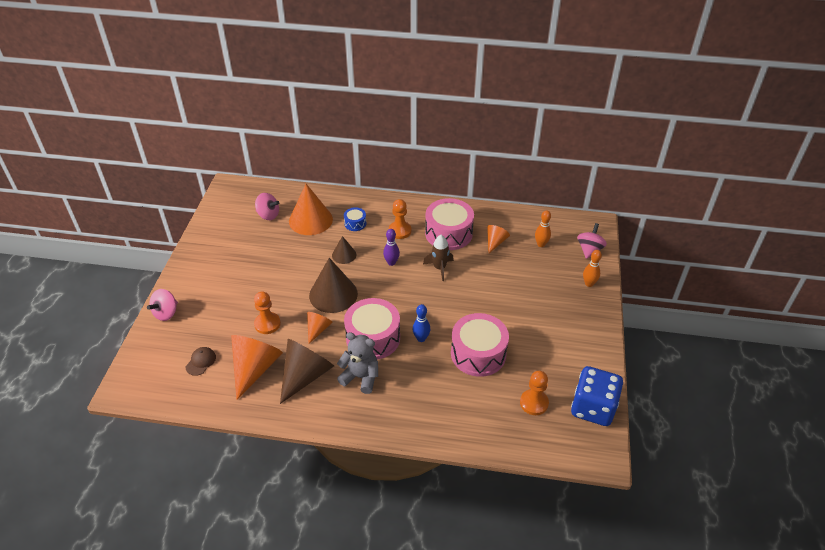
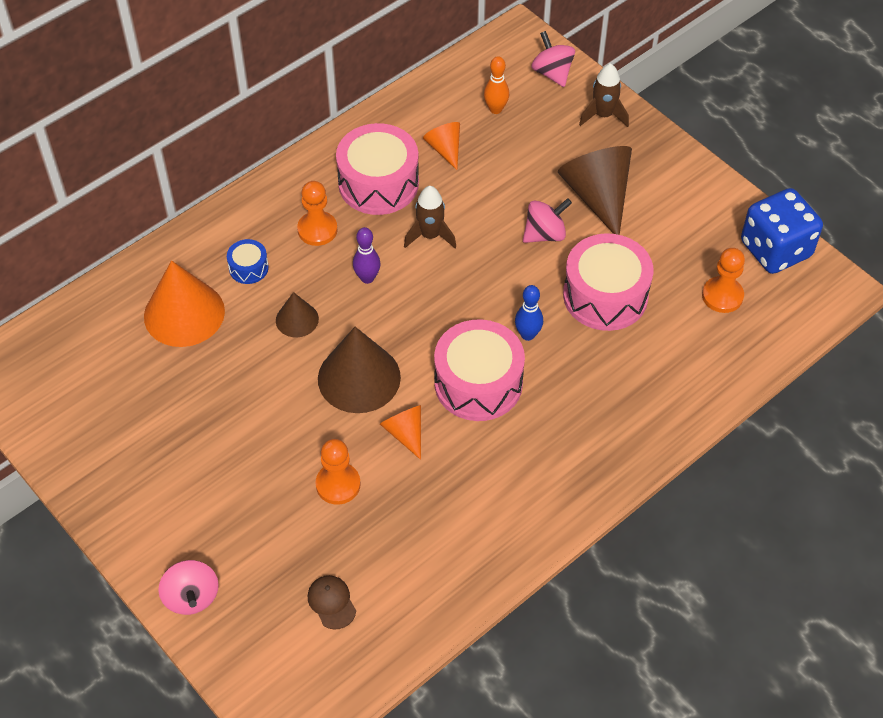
camera: 50 degrees left, 10 degrees up
orange cone [231,335,283,400] -> none
pink spinning top [255,193,279,220] -> pink spinning top moved to [523,198,572,243]
brown cone [280,339,334,404] -> brown cone moved to [558,146,632,235]
grey teddy bear [337,332,378,394] -> none
orange bowling pin [583,250,602,287] -> brown rocket [579,63,629,127]

